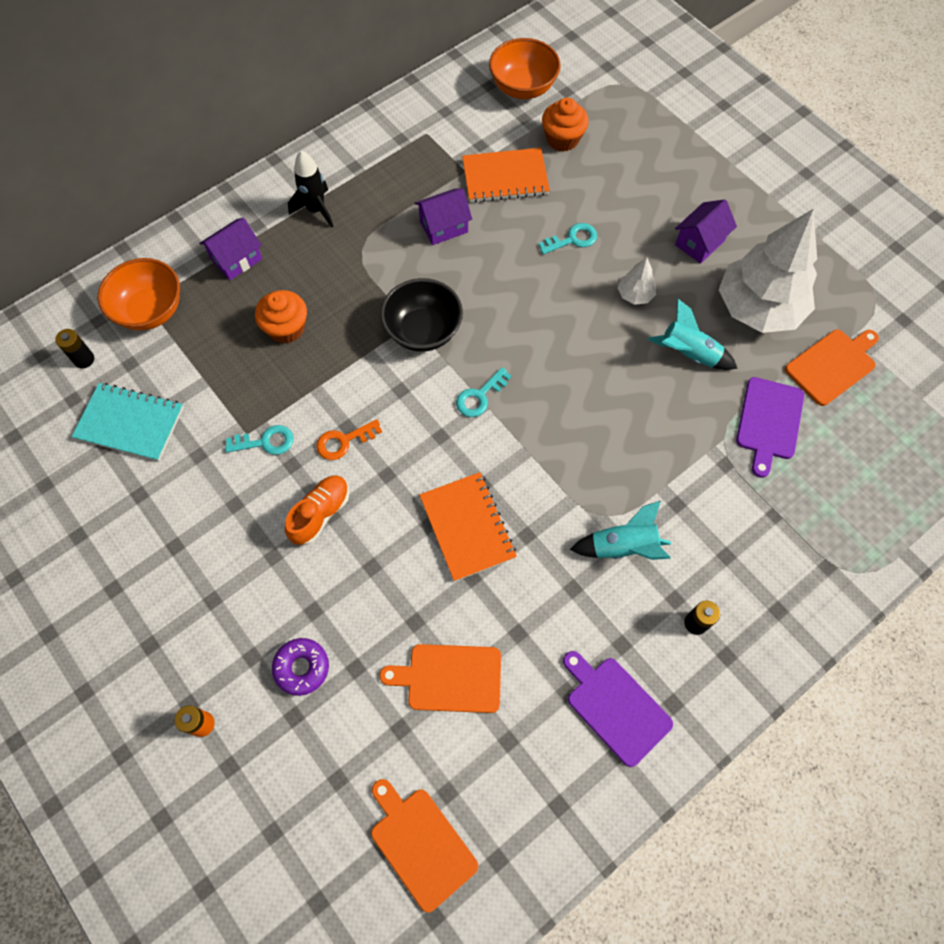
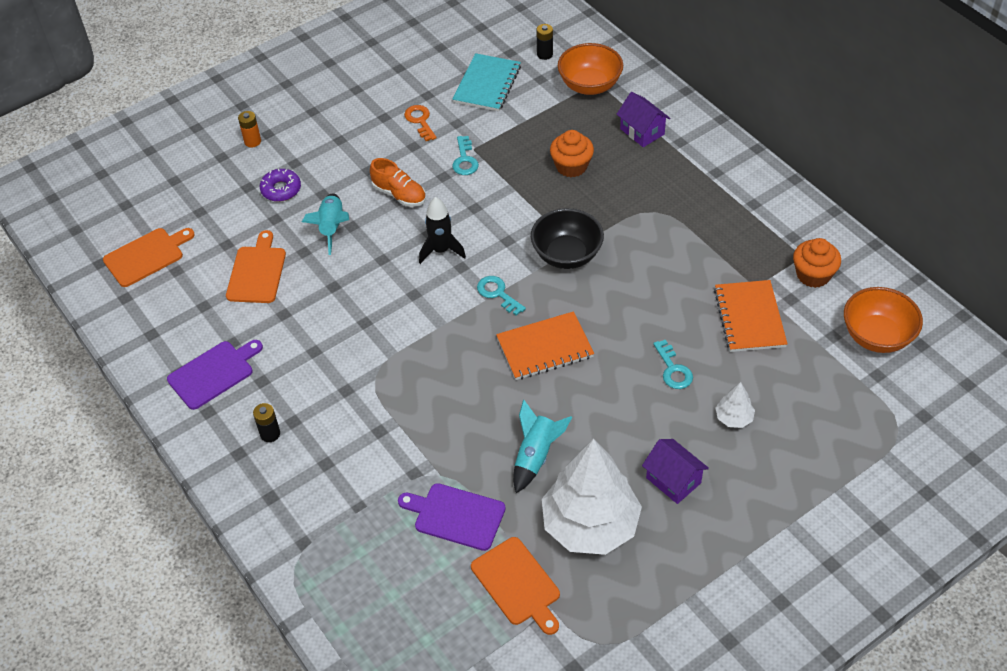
camera: 95 degrees right, 15 degrees down
black rocket [288,151,334,228] -> black rocket moved to [419,197,466,264]
orange key [316,419,382,460] -> orange key moved to [404,105,437,141]
purple house [414,188,472,245] -> none
orange notebook [419,472,517,582] -> orange notebook moved to [496,311,594,380]
orange cupcake [542,98,589,152] -> orange cupcake moved to [793,238,841,288]
turquoise rocket [570,501,671,560] -> turquoise rocket moved to [302,193,349,255]
white tree [617,257,656,305] -> white tree moved to [716,382,755,428]

